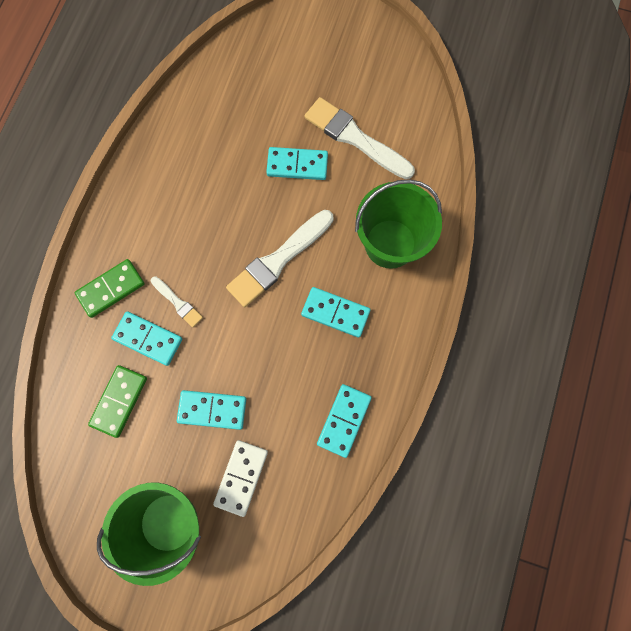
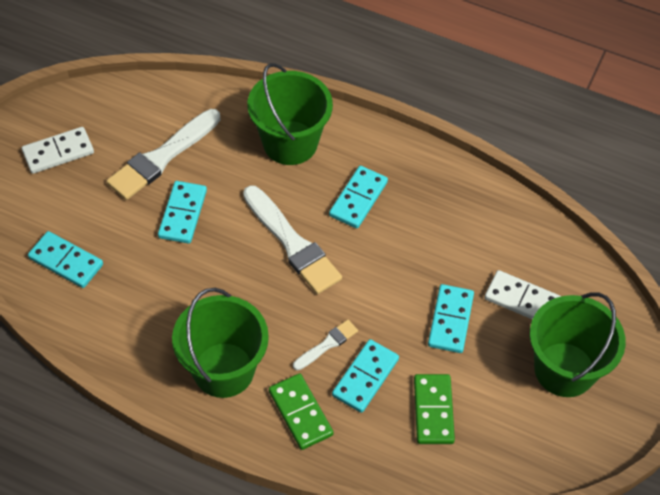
camera: 85 degrees left, 20 degrees down
green domino [88,365,147,438] -> green domino turned 60 degrees clockwise [414,374,455,444]
turquoise domino [317,384,372,458] -> turquoise domino moved to [28,231,103,288]
none -> white domino [22,127,94,174]
none -> green bucket [172,288,269,398]

